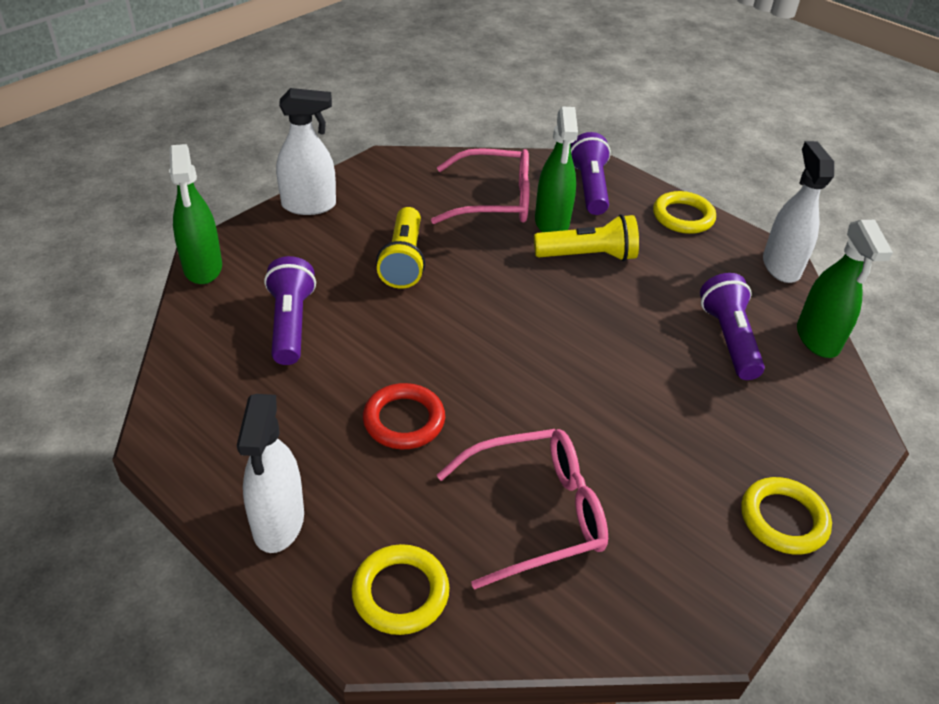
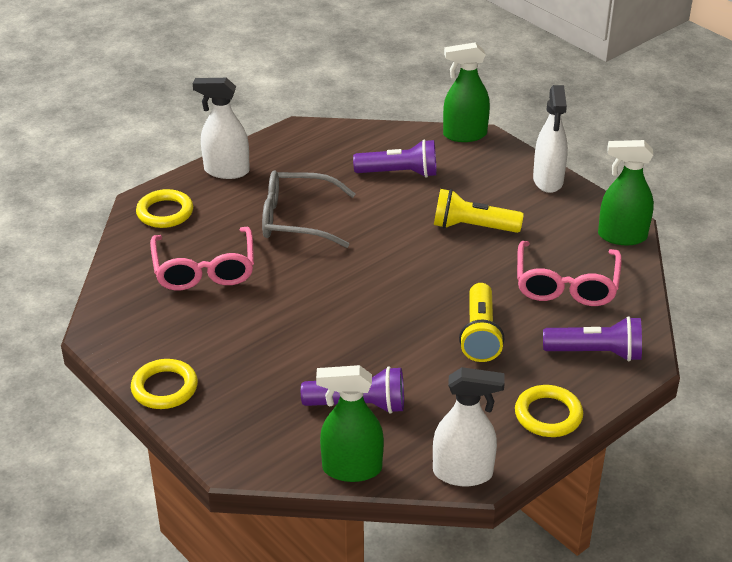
camera: 100 degrees right, 5 degrees down
red ring [363,383,445,449] -> grey glasses [262,170,355,248]
green spray bottle [535,106,578,232] -> green spray bottle moved to [598,140,654,245]

